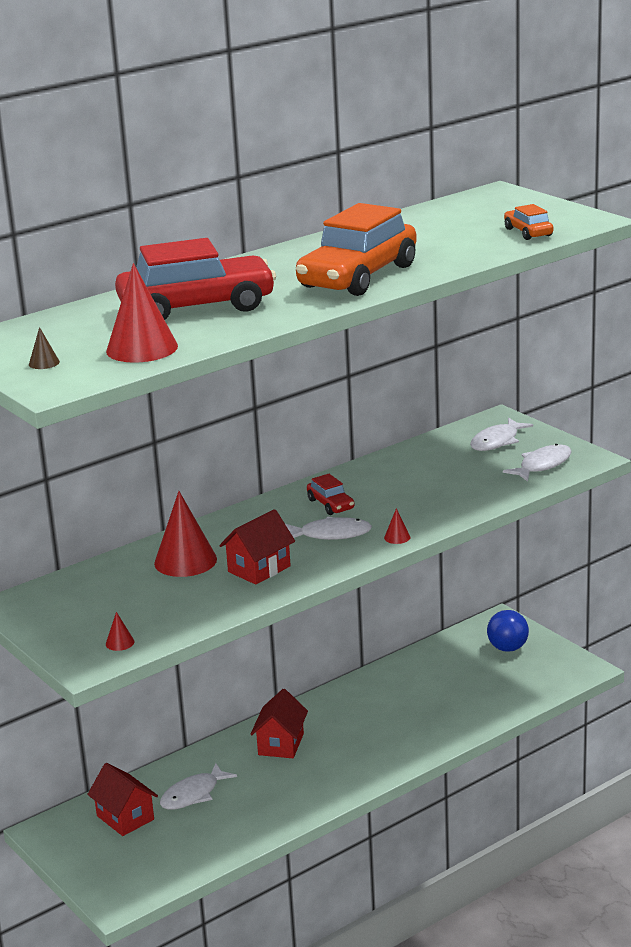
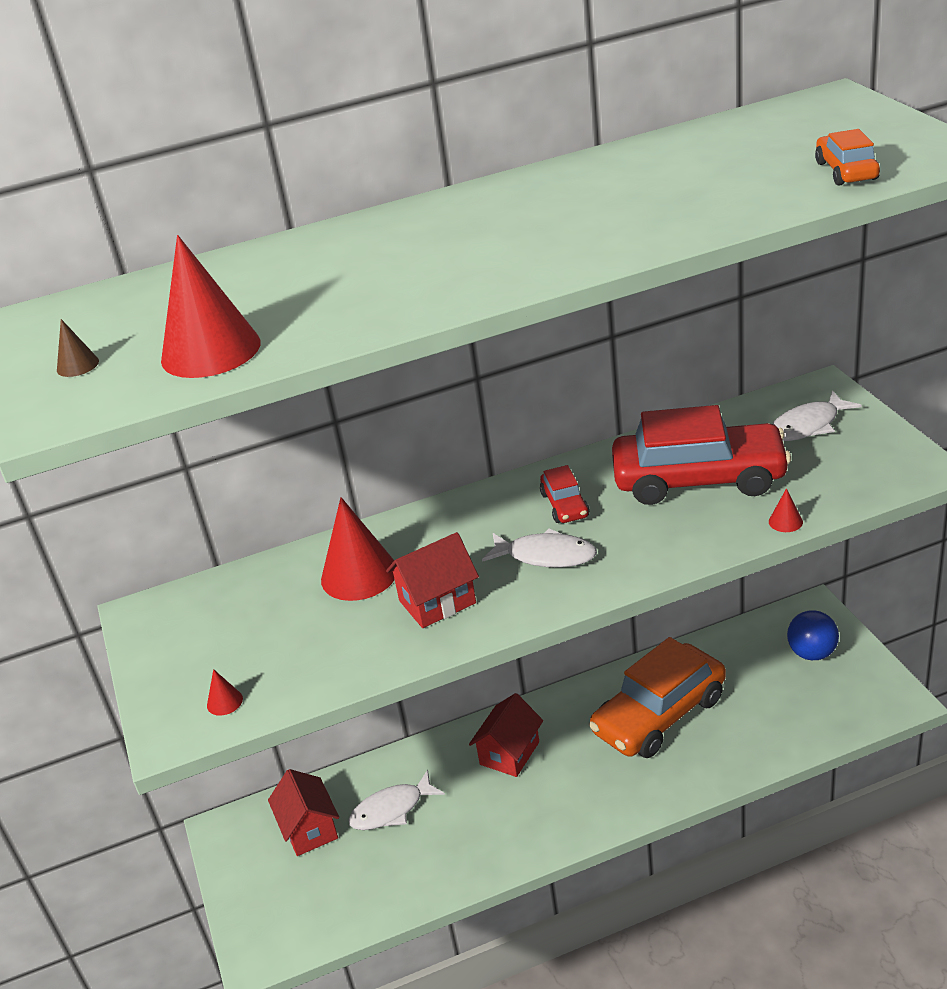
camera: 20 degrees right, 10 degrees up
red car [115,238,276,320] -> red car moved to [612,405,791,505]
orange car [296,203,417,296] -> orange car moved to [589,637,726,758]
red cone [384,508,410,544] -> red cone moved to [769,488,803,532]
white fish [503,444,572,482] -> none

